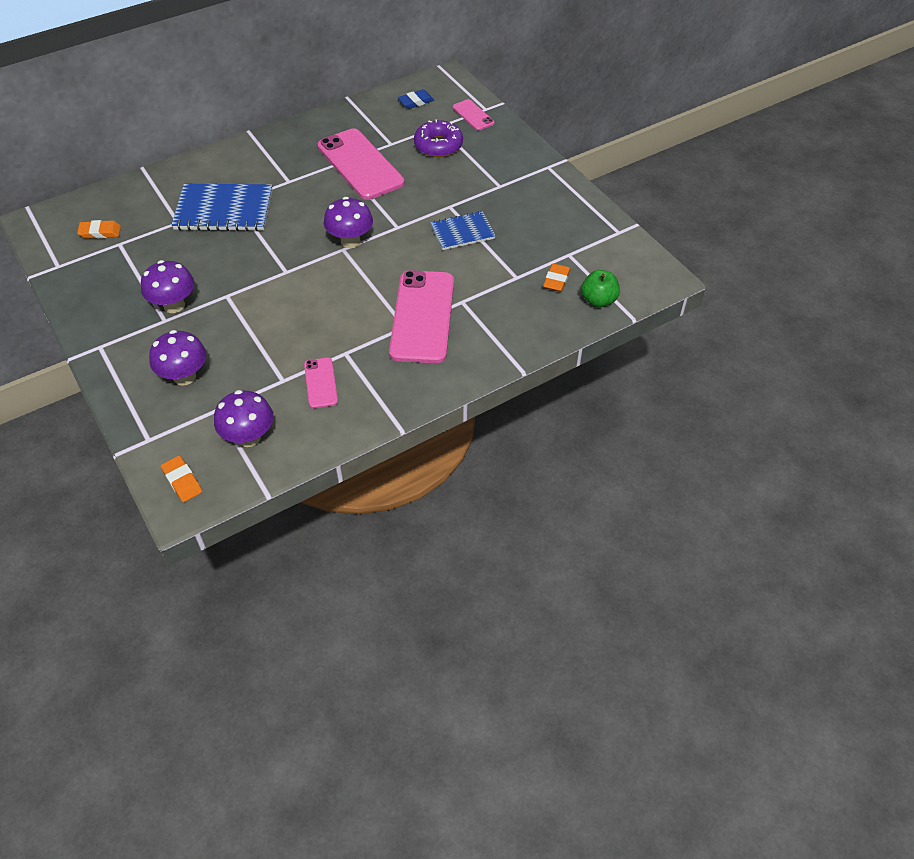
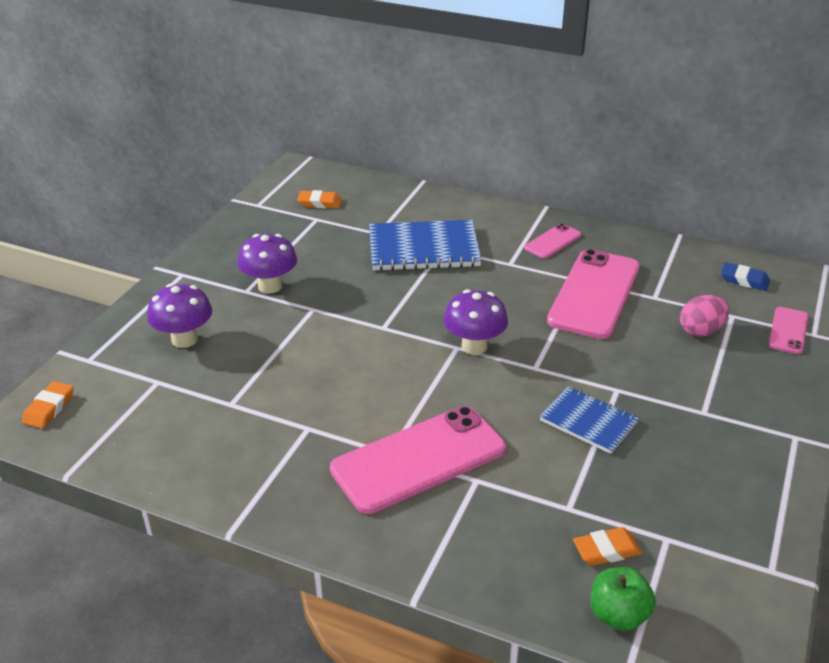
camera: 55 degrees right, 15 degrees down
orange eraser [77,220,121,239] -> orange eraser turned 45 degrees counterclockwise [297,190,342,208]
blue notebook [172,184,273,231] -> blue notebook turned 60 degrees counterclockwise [369,220,482,271]
purple mushroom [214,390,273,447] -> none
pink phone [304,357,338,409] -> pink phone moved to [524,223,581,259]
purple donut [414,120,463,157] -> pink egg [680,295,729,337]

